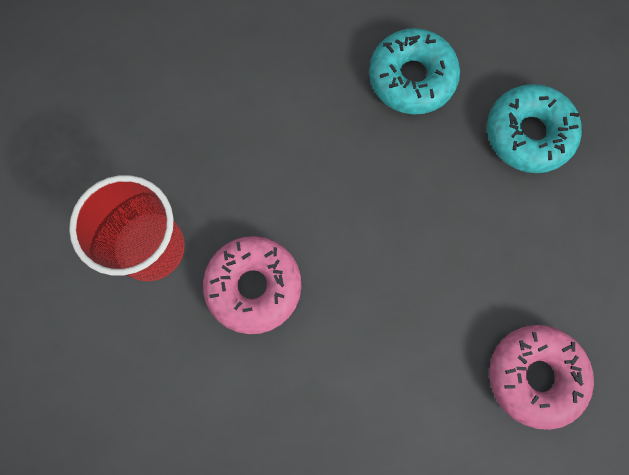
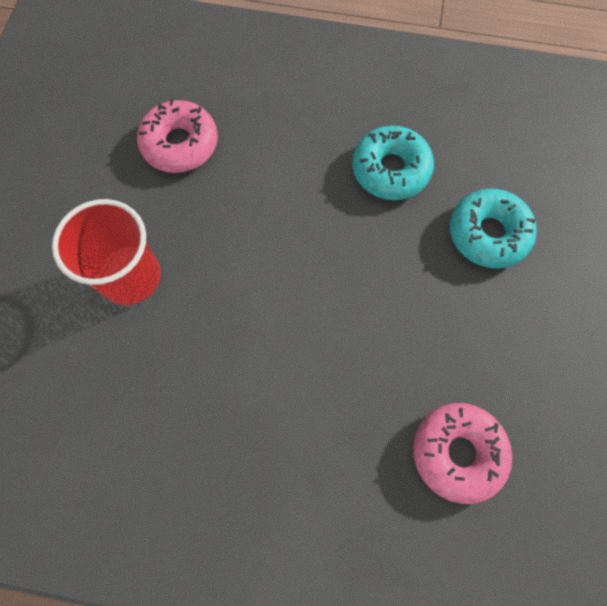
camera: 10 degrees right, 5 degrees down
pink donut [203,236,301,334] -> pink donut moved to [137,99,218,173]

